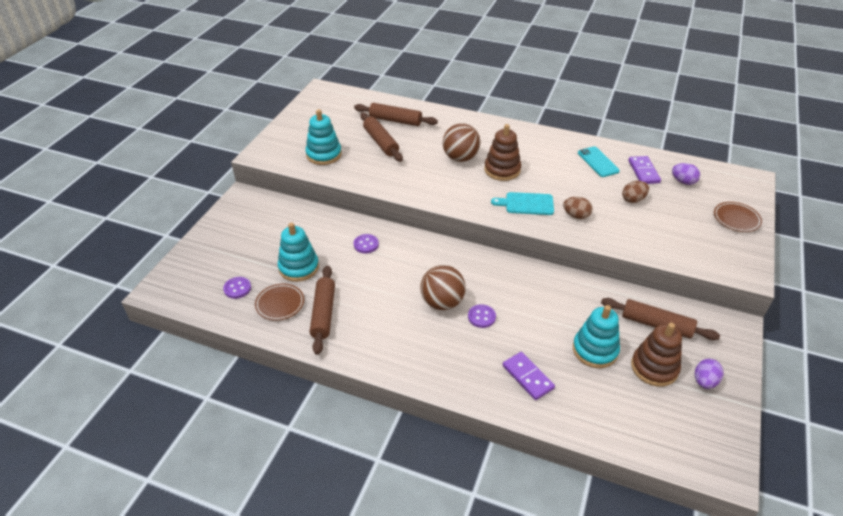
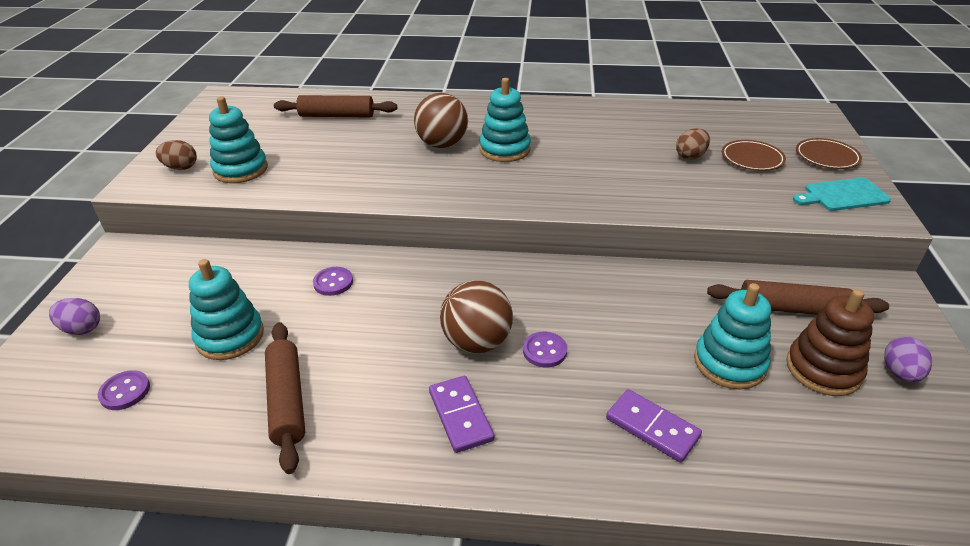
camera: 15 degrees left, 5 degrees down
brown plate [255,284,304,321] -> brown plate moved to [722,140,786,171]
brown rolling pin [360,112,403,162] -> none
brown stacking toy [484,124,521,181] -> turquoise stacking toy [479,78,531,162]
turquoise cutting board [491,192,554,215] -> turquoise cutting board moved to [793,177,891,211]
brown egg [563,197,592,219] -> brown egg moved to [156,140,197,170]
turquoise phone [578,147,620,177] -> none
purple domino [628,156,661,184] -> purple domino moved to [429,376,494,453]
purple egg [672,163,700,185] -> purple egg moved to [49,298,100,335]

